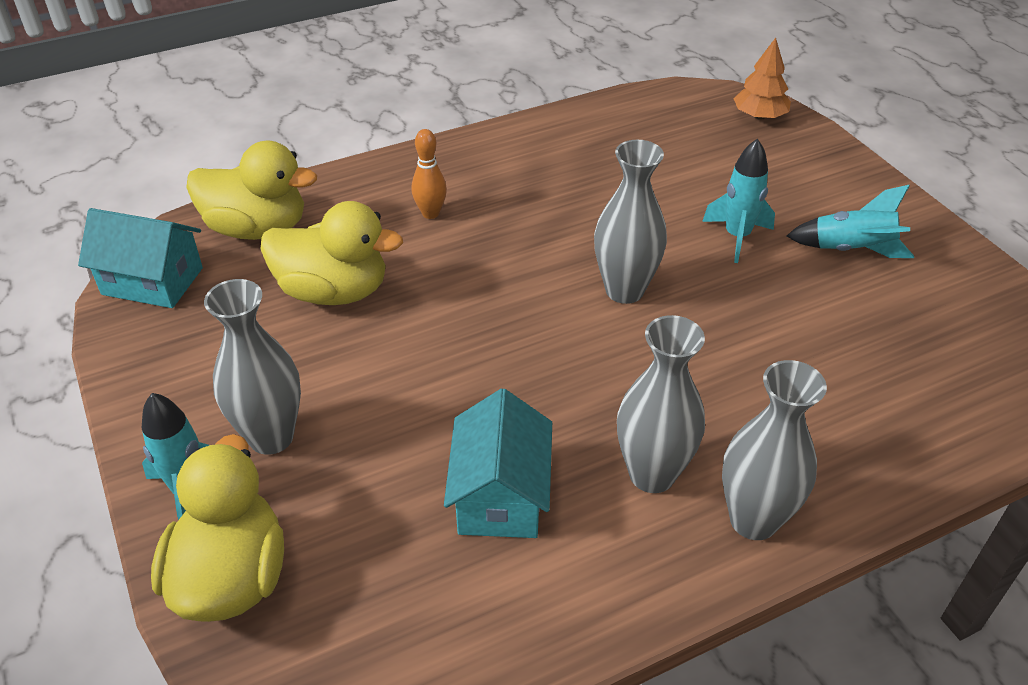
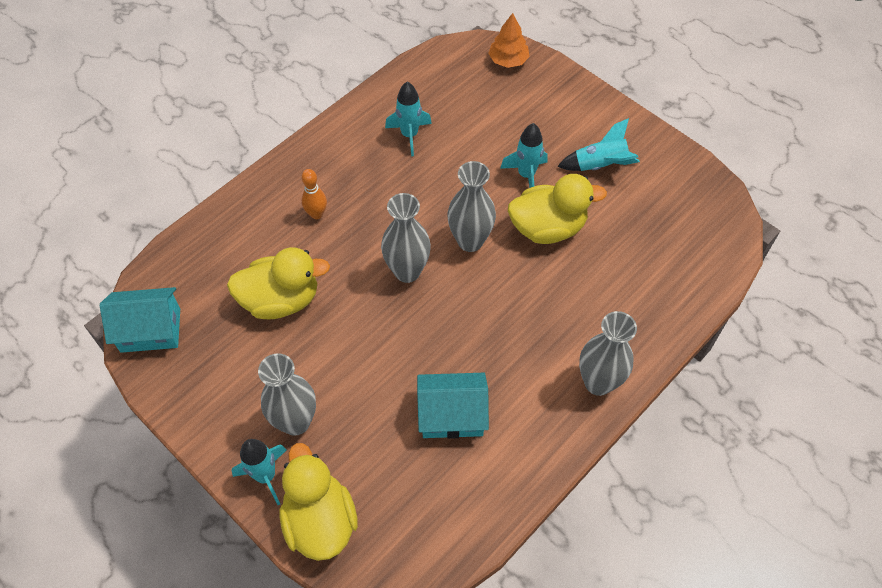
camera: 20 degrees left, 15 degrees up
yellow duck [186,141,317,240] -> yellow duck moved to [508,174,607,244]
turquoise house [444,388,552,538] -> turquoise house turned 75 degrees counterclockwise [417,373,489,439]
grey vase [617,315,705,493] -> grey vase moved to [381,193,431,283]
none -> turquoise rocket [385,82,432,156]

